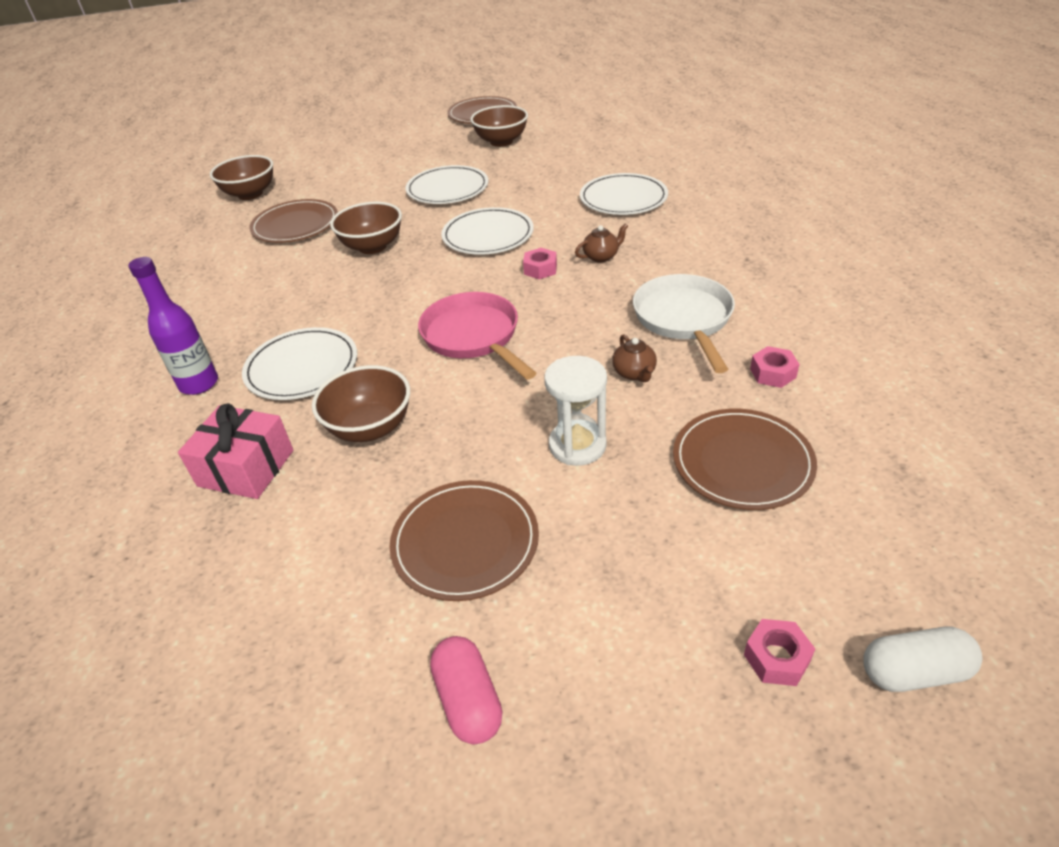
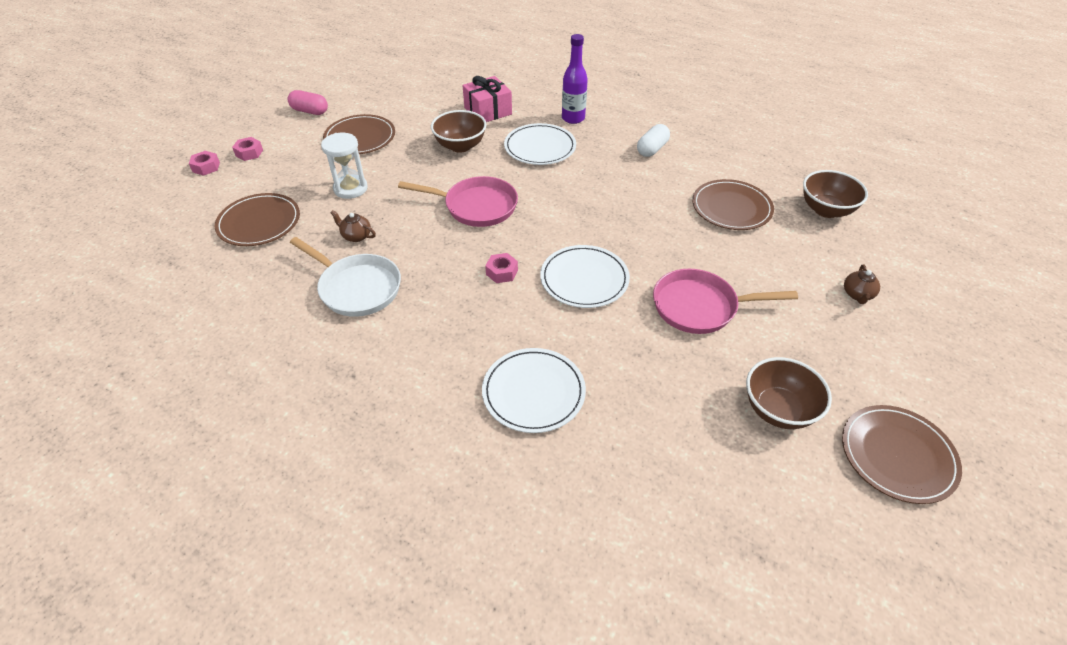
camera: 130 degrees right, 5 degrees up
brown bowl [330,202,402,254] -> none
white plate [405,165,488,204] -> pink pan [653,269,798,334]
brown teapot [575,223,628,263] -> brown teapot moved to [844,264,880,304]
pink nut [750,346,800,388] -> pink nut moved to [232,137,263,161]
white capsule [863,626,983,692] -> white capsule moved to [637,124,670,157]

